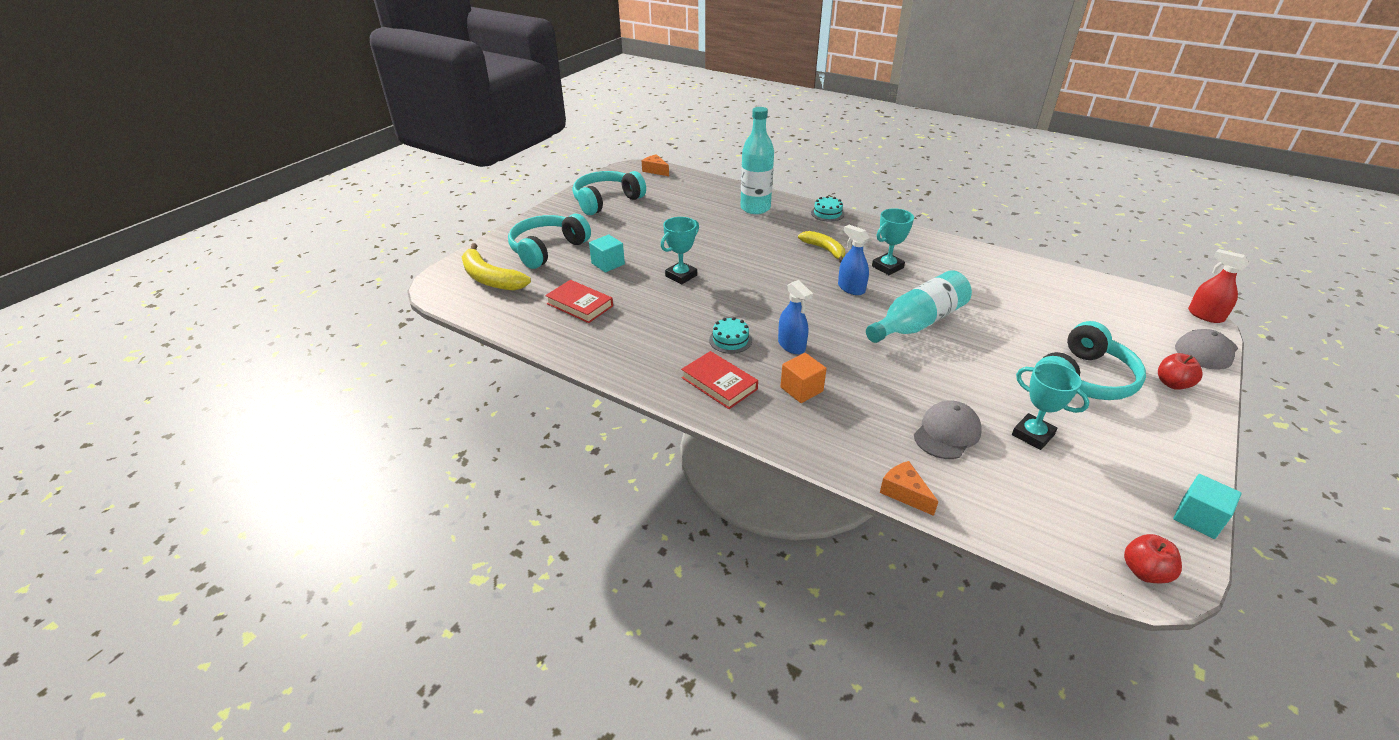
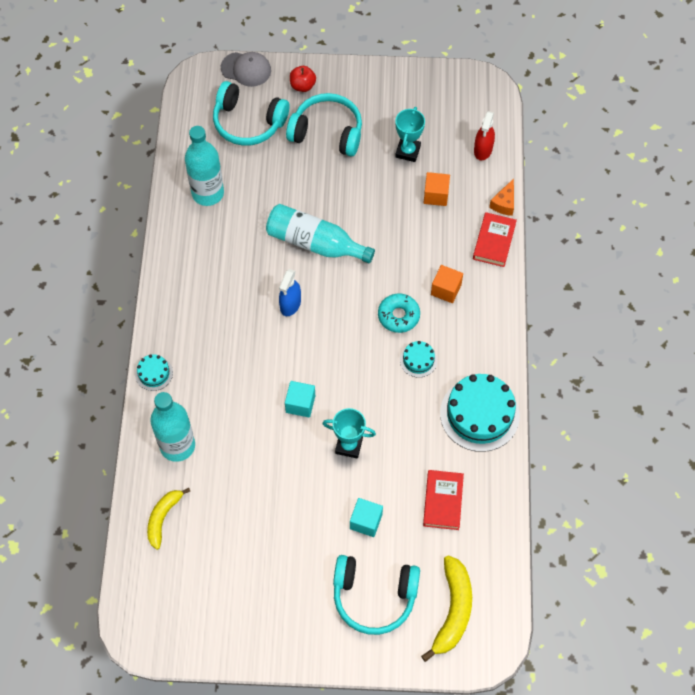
camera: 120 degrees left, 25 degrees up
turquoise headphones [573,171,646,215] -> turquoise headphones moved to [213,81,289,146]
orange cheese [642,154,669,176] -> none
red book [681,351,758,409] -> red book moved to [473,212,517,267]
blue spray bottle [778,280,813,354] -> turquoise donut [378,293,420,333]
yellow banana [798,231,845,263] -> yellow banana moved to [147,488,190,550]
turquoise trophy [872,208,914,275] -> none
grey cap [914,400,982,459] -> orange cube [424,172,450,206]
red apple [1124,534,1182,583] -> none
turquoise cube [1173,474,1242,539] -> turquoise cube moved to [285,381,315,418]
red spray bottle [1188,249,1249,323] -> red spray bottle moved to [474,111,495,160]
none -> turquoise bottle [185,126,224,206]
none -> turquoise cake [440,374,520,452]

